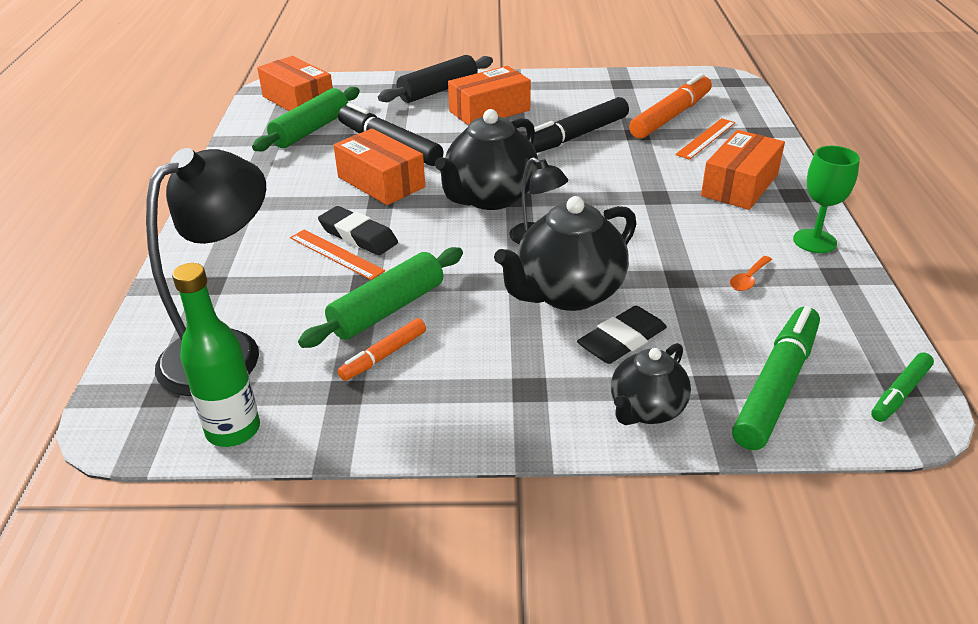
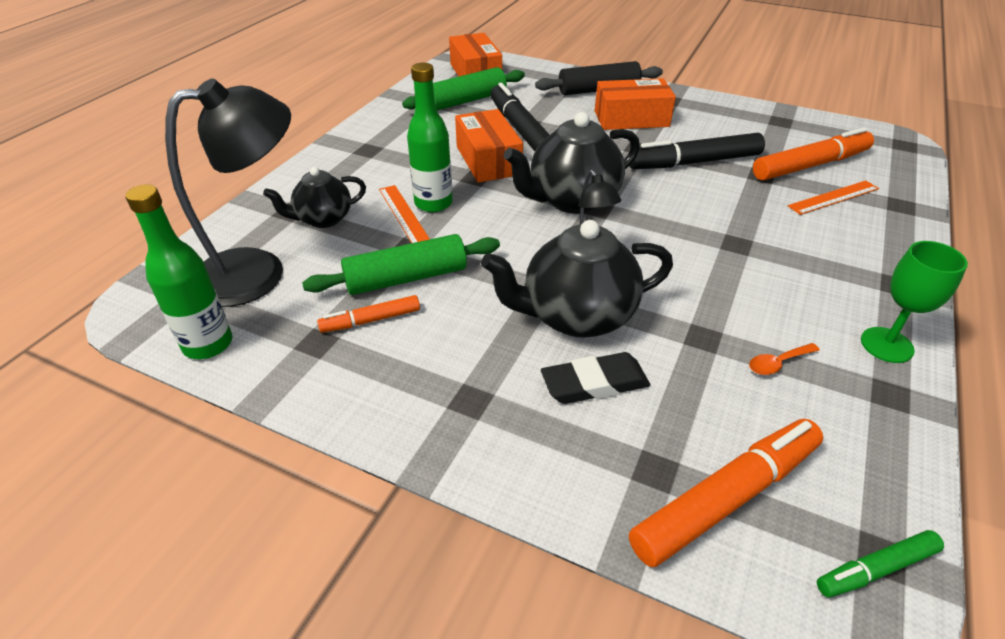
camera: 25 degrees right, 5 degrees up
black eraser [318,206,398,255] -> green bottle [407,63,453,212]
black teapot [611,343,691,425] -> black teapot moved to [263,167,366,228]
orange box [701,130,785,210] -> none
green marker [732,306,820,450] -> orange marker [629,419,823,567]

